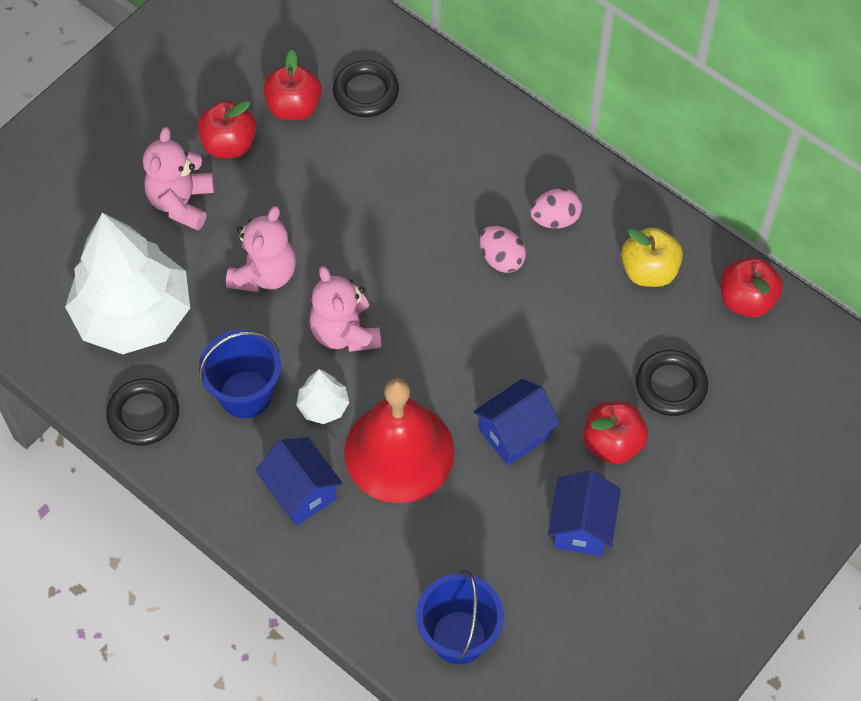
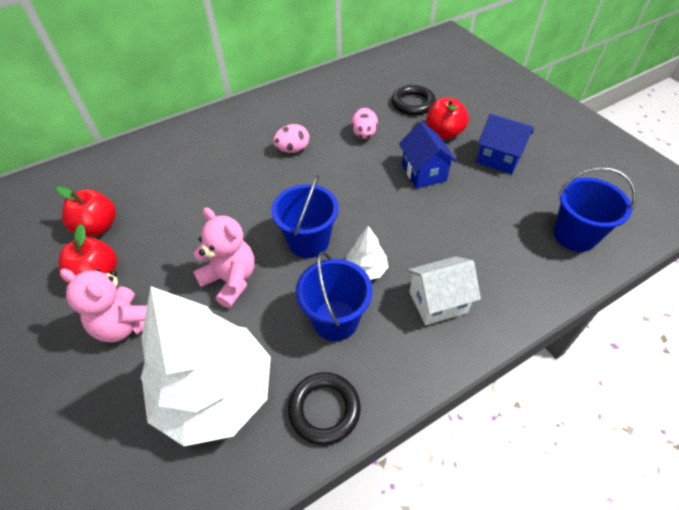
camera: 70 degrees left, 10 degrees down
blue house [255,437,343,526] -> white house [407,256,481,325]
pink teddy bear [309,266,381,352] -> blue bucket [271,175,339,258]
black ring [333,60,399,117] -> none
red bell [344,378,455,503] -> none
pink egg [530,188,582,228] -> pink egg moved to [351,108,378,139]
yellow apple [621,227,683,287] -> none
red apple [721,257,783,317] -> none

